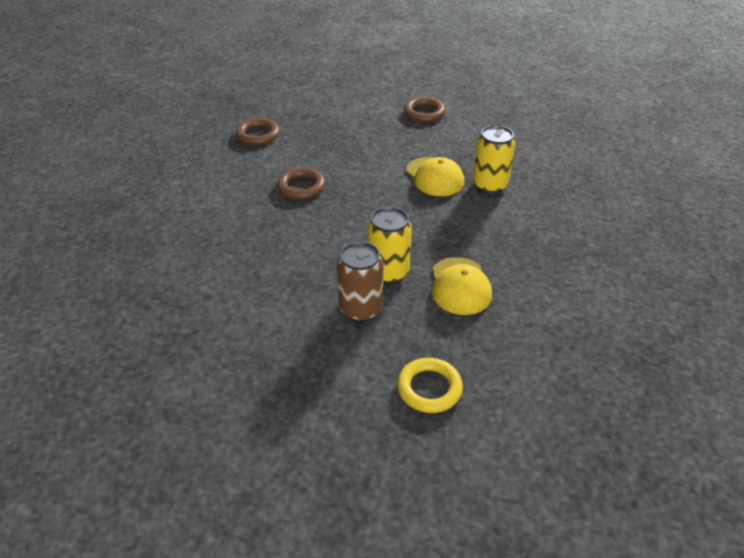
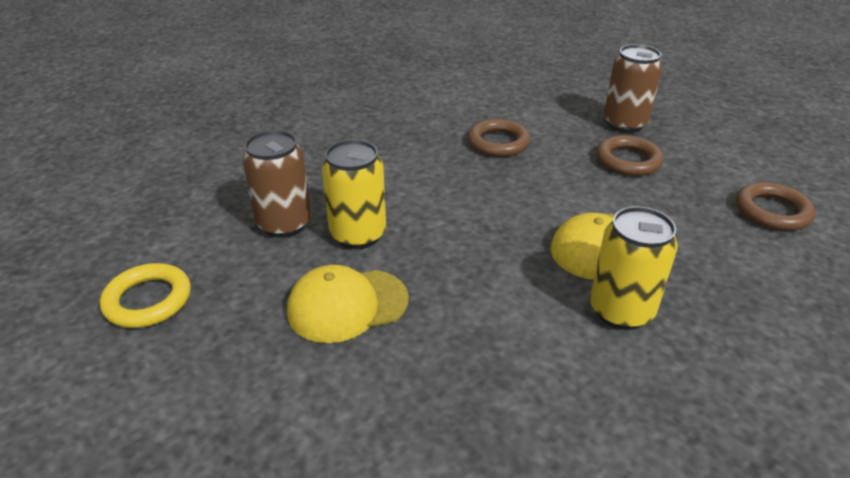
camera: 75 degrees right, 5 degrees down
brown ring [236,118,280,145] -> brown ring moved to [597,135,664,176]
none -> brown can [604,44,662,133]

